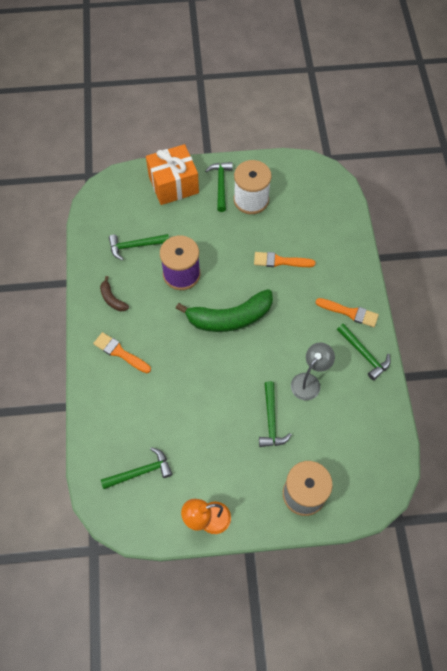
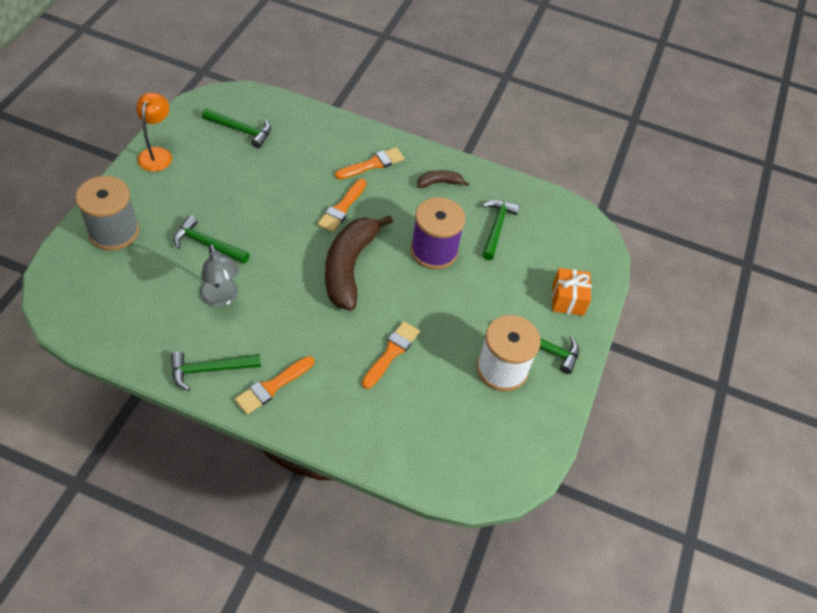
camera: 110 degrees right, 10 degrees down
green hammer [101,447,172,489] -> green hammer turned 75 degrees counterclockwise [202,108,271,148]
orange gift [146,144,199,205] -> orange gift [552,268,591,316], size x0.61
green banana [176,289,273,332] -> brown banana [325,215,393,311]
none -> orange brush [317,179,367,233]

